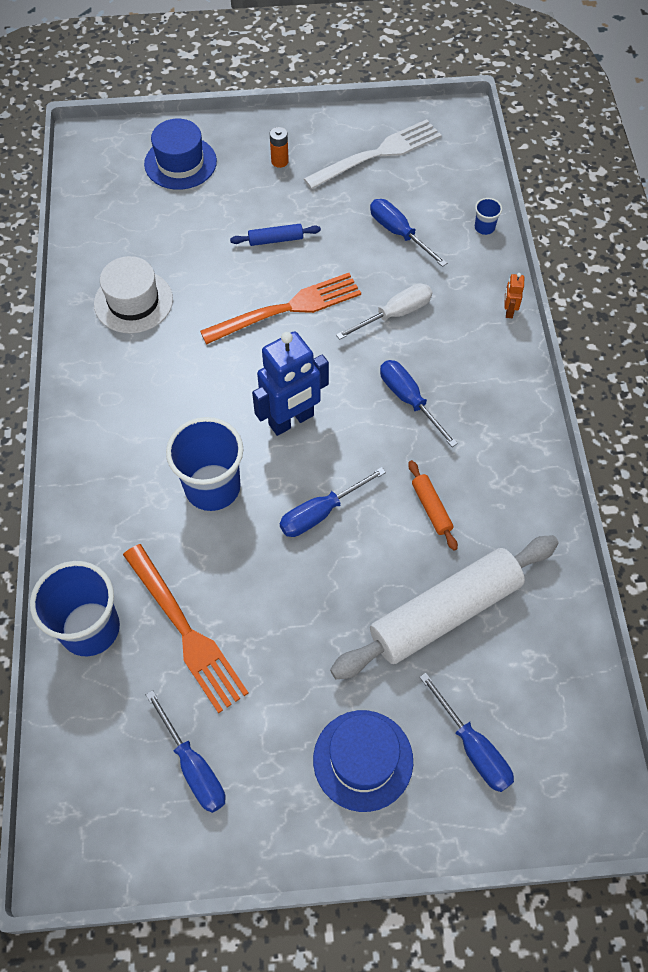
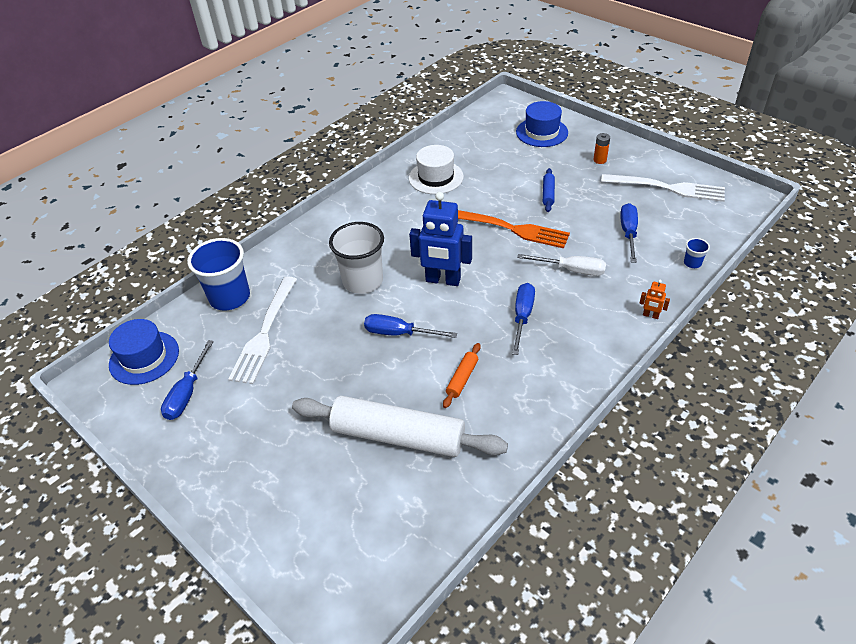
camera: 50 degrees right, 15 degrees down
orange fork [123,544,249,714] -> white fork [228,276,297,384]
blue cup [166,417,244,511] -> white cup [329,222,384,294]
blue rolling pin [230,224,321,246] -> blue rolling pin turned 60 degrees clockwise [543,168,555,212]
blue hat [313,710,413,812] -> blue hat moved to [109,319,179,385]
blue screwdriver [420,673,514,792] -> none
orange robot [504,273,524,318] -> orange robot turned 120 degrees counterclockwise [639,280,670,319]

